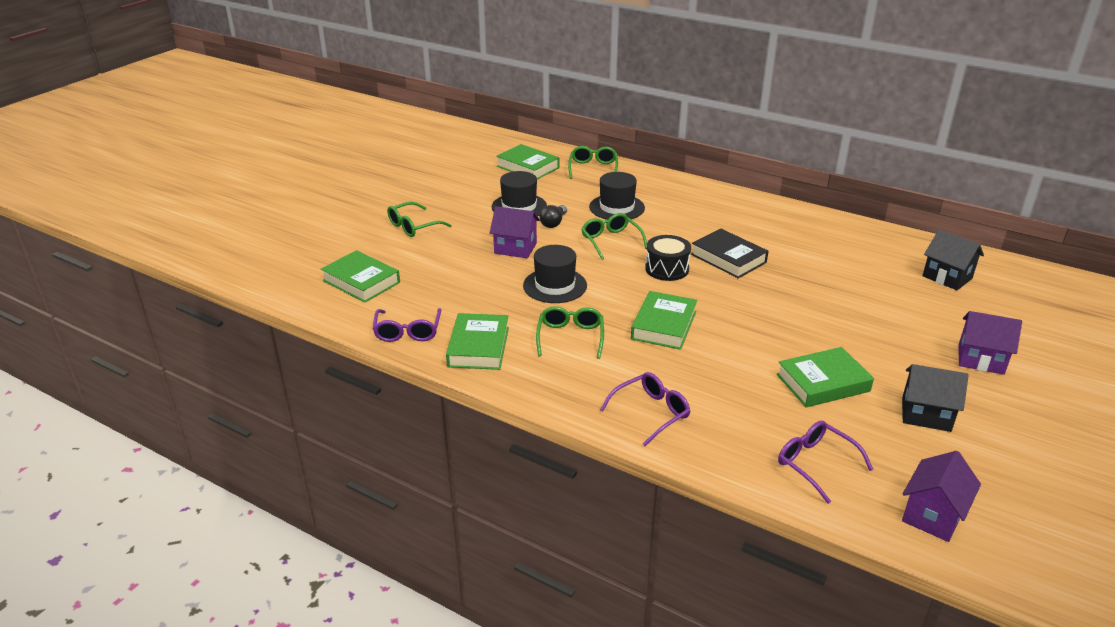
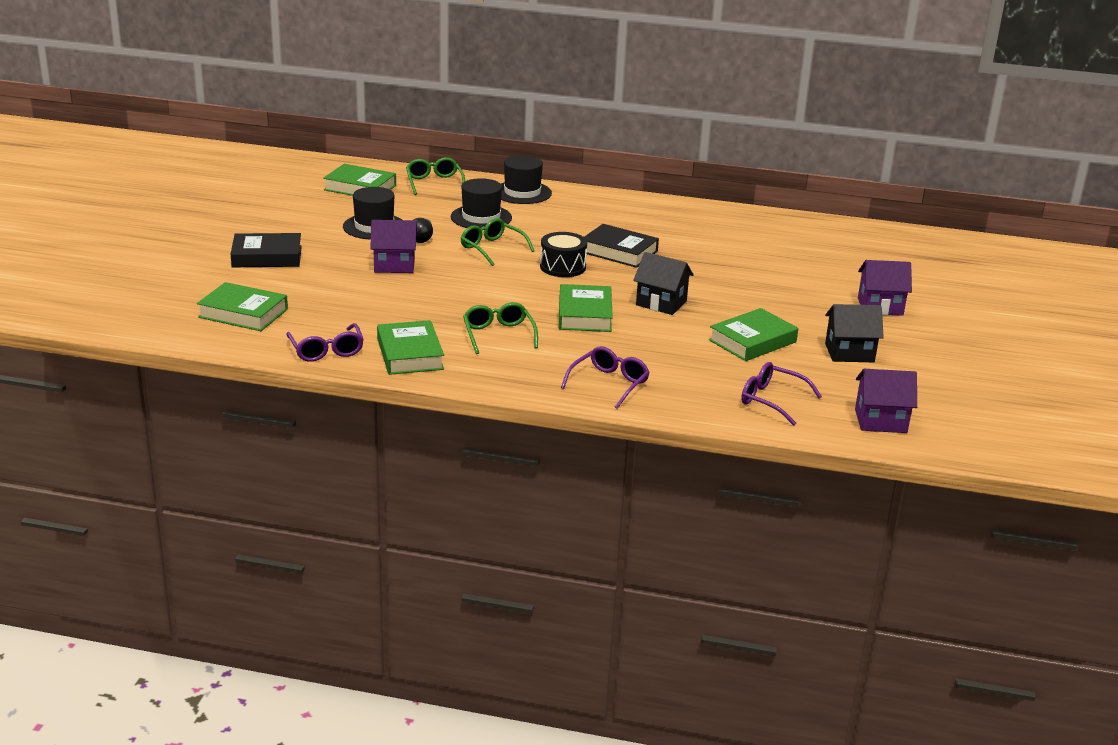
camera: 20 degrees left, 5 degrees down
green glasses [387,202,452,237] -> black book [231,233,302,267]
black hat [523,245,587,303] -> black hat moved to [501,155,552,204]
purple house [902,451,981,542] -> purple house turned 75 degrees clockwise [855,369,917,433]
black house [923,229,984,290] -> black house moved to [633,252,694,315]

